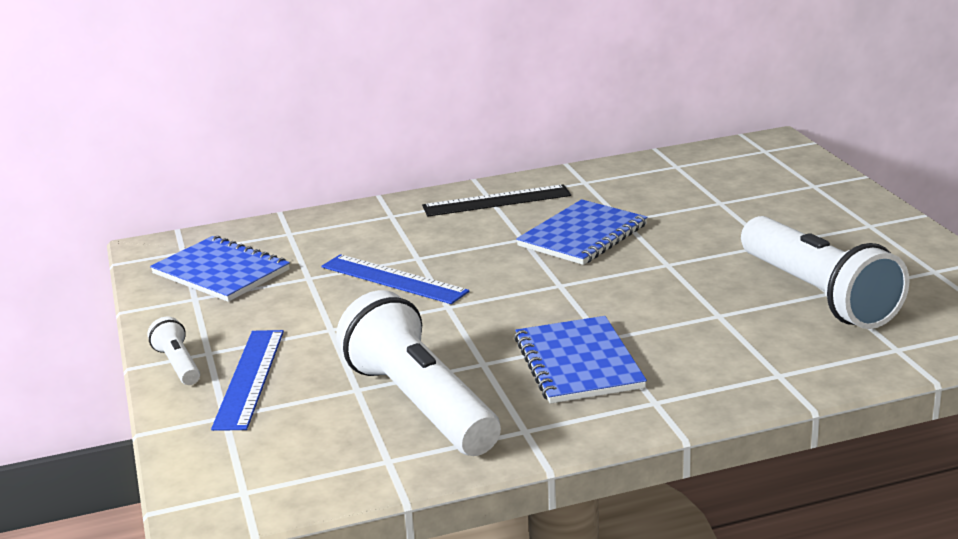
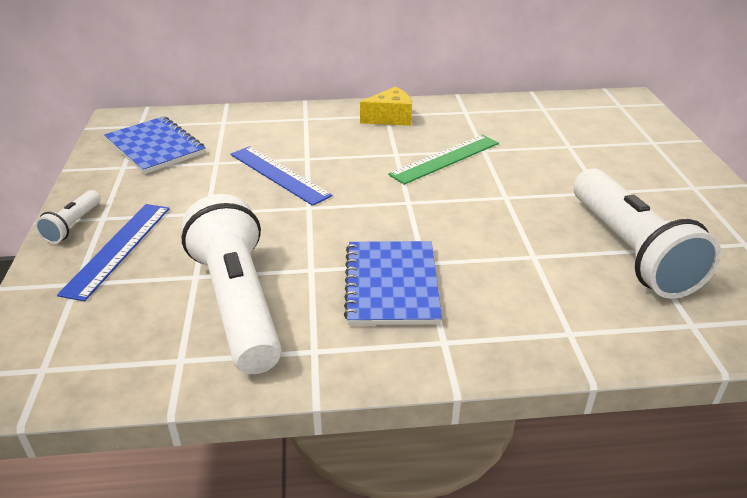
camera: 10 degrees right, 10 degrees up
white flashlight [148,317,200,385] -> white flashlight turned 150 degrees counterclockwise [35,190,101,244]
black ruler [422,184,571,216] -> yellow cheese [360,87,412,126]
blue notebook [516,199,647,265] -> green ruler [388,135,499,185]

